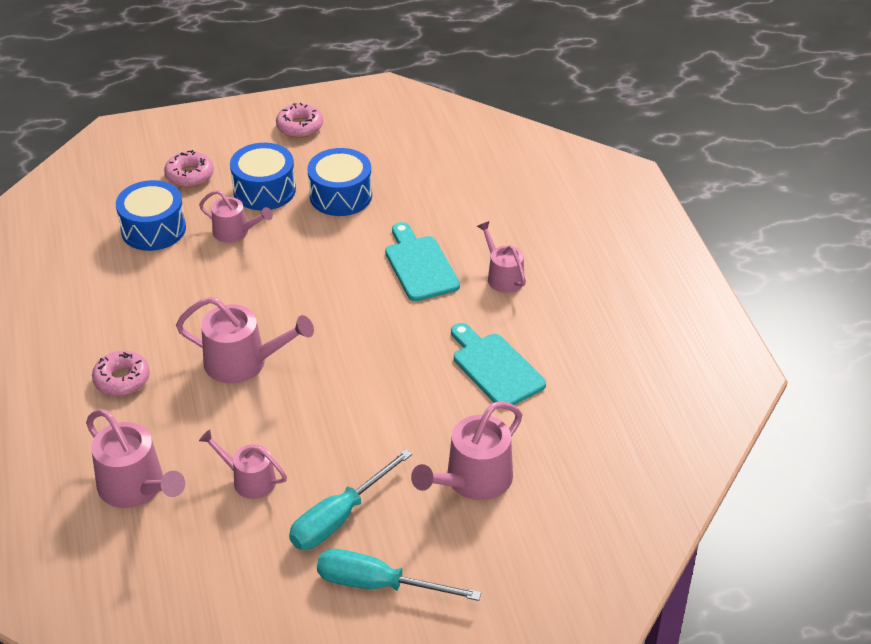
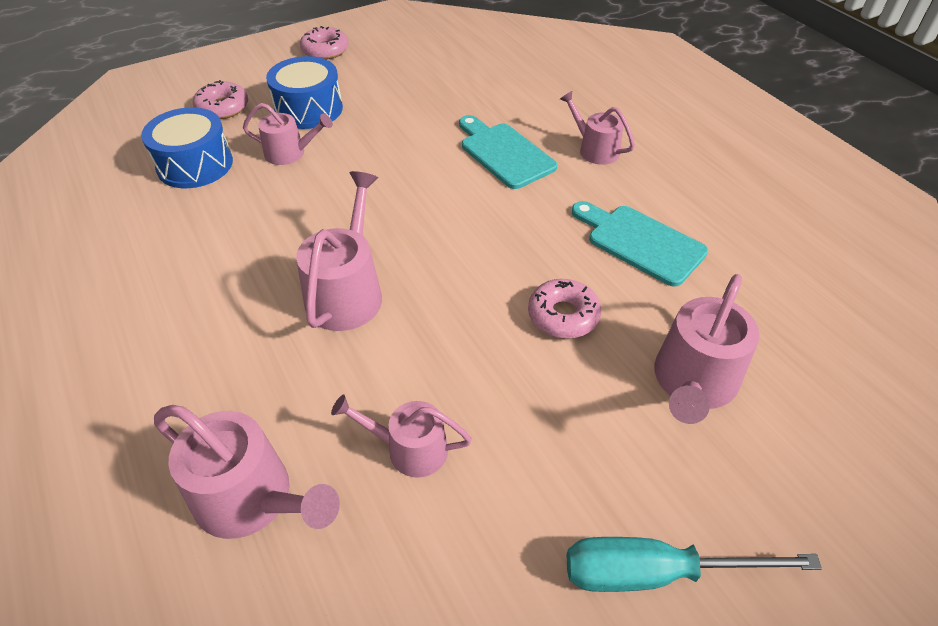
camera: 15 degrees left, 5 degrees up
pink donut [92,351,150,396] -> pink donut moved to [528,279,601,339]
pink watering can [176,297,314,384] -> pink watering can turned 75 degrees counterclockwise [296,171,382,331]
turquoise screwdriver [289,449,412,550] -> none
blue drum [308,148,372,216] -> none

